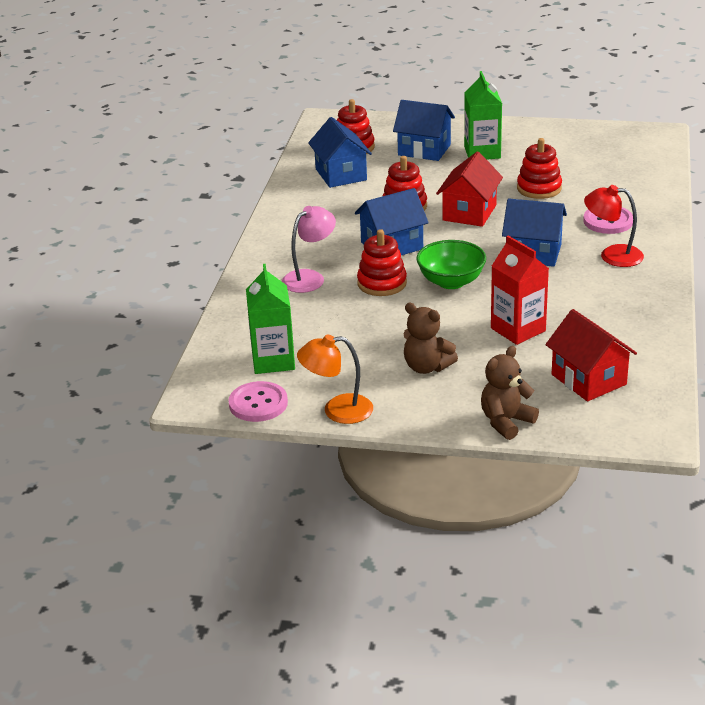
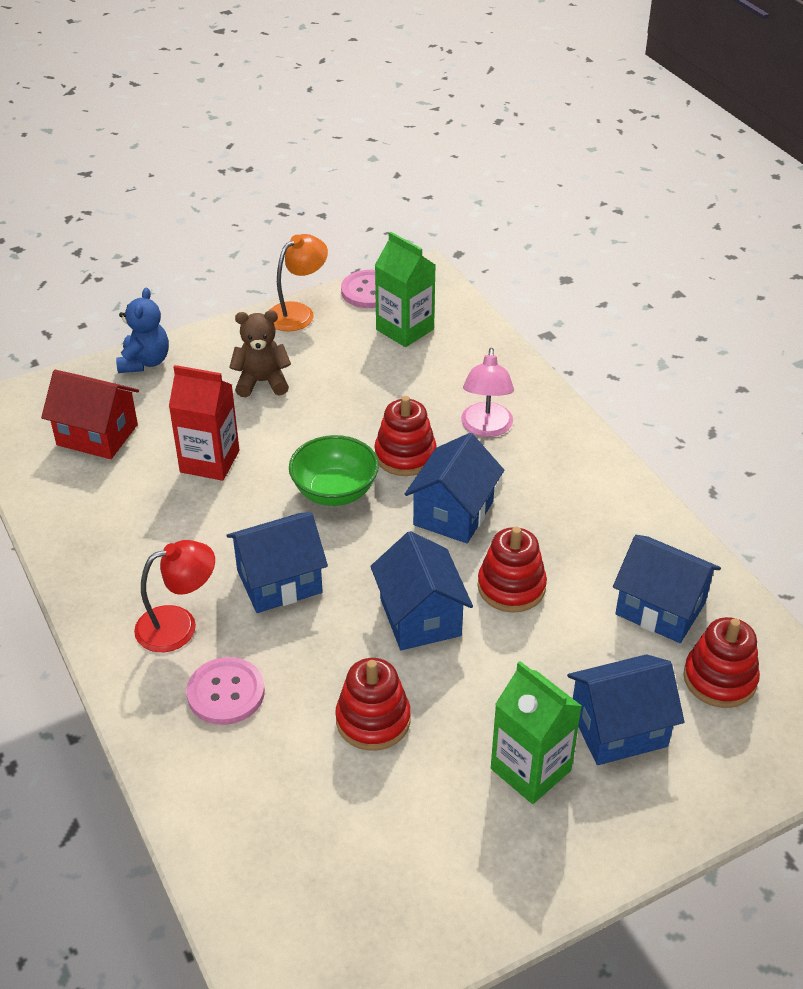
camera: 140 degrees right, 10 degrees up
red house [436,152,503,227] -> blue house [370,531,473,650]
brown teddy bear [481,346,539,440] -> blue teddy bear [116,288,169,373]

